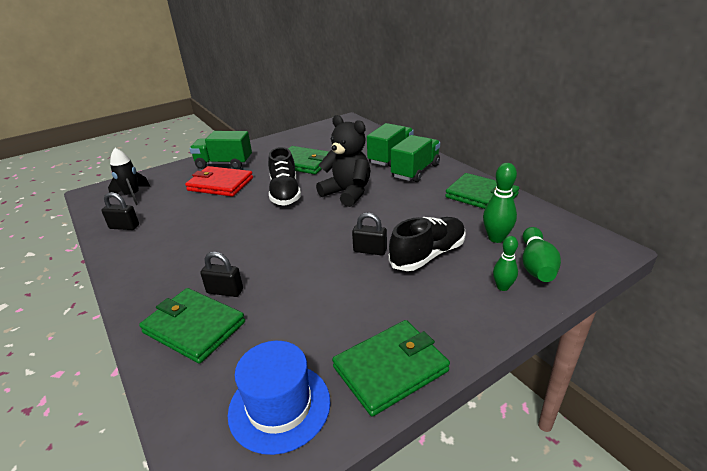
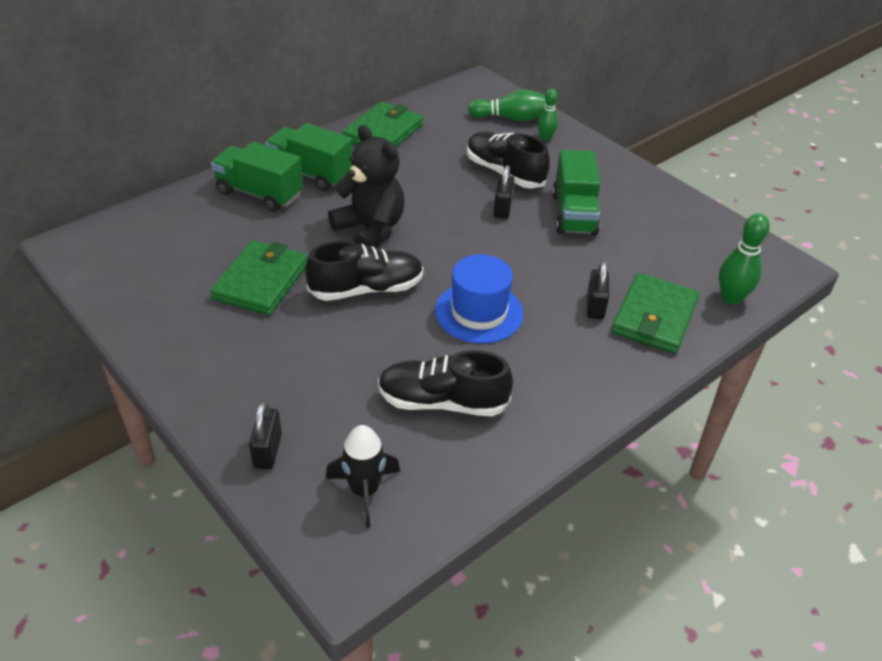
camera: 100 degrees left, 10 degrees up
black padlock [102,192,139,230] -> black padlock moved to [249,401,282,469]
red wallet [185,166,253,197] -> none
green truck [190,131,252,169] -> green truck moved to [552,150,600,235]
blue hat [228,341,331,455] -> blue hat moved to [435,254,524,344]
black teddy bear [316,115,370,207] -> black teddy bear turned 105 degrees clockwise [328,125,405,248]
green wallet [332,320,450,417] -> none
green bowling pin [483,163,517,243] -> green bowling pin moved to [719,213,770,305]
none -> black shoe [378,350,513,416]

